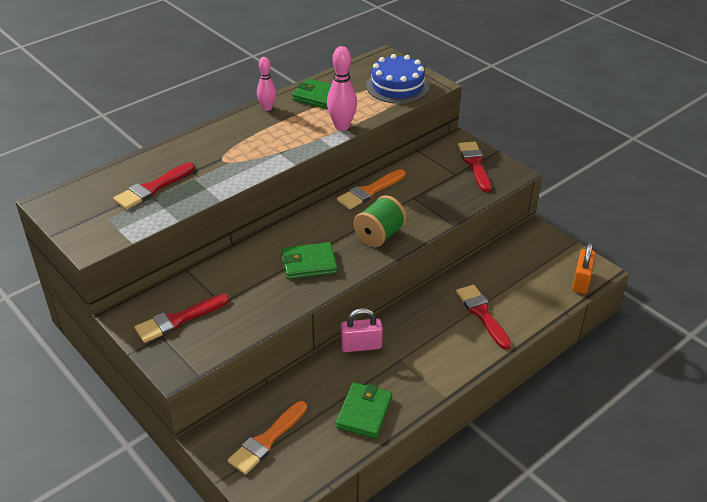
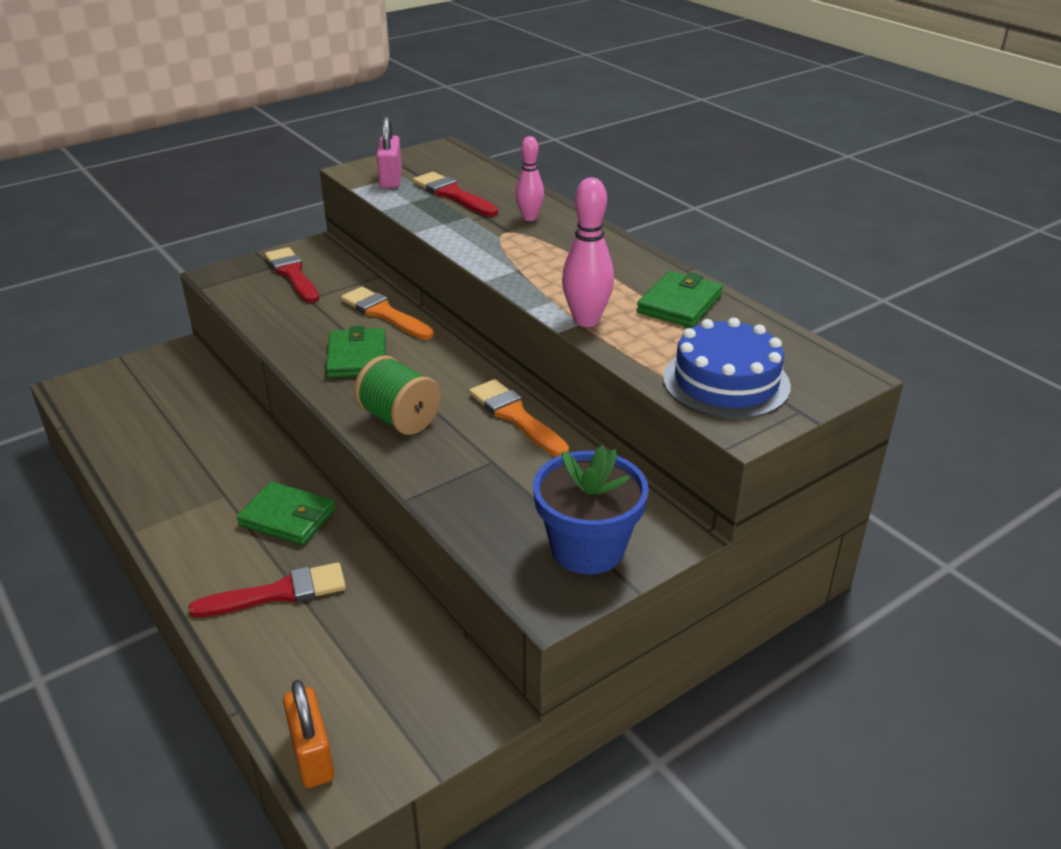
camera: 95 degrees right, 5 degrees down
orange brush [228,401,307,474] -> orange brush moved to [341,287,434,340]
pink bowling pin [257,57,276,111] -> pink bowling pin moved to [515,136,544,221]
green wallet [336,382,392,438] -> green wallet moved to [237,482,335,545]
pink padlock [340,308,383,352] -> pink padlock moved to [377,117,402,188]
red brush [458,142,491,192] -> blue flower pot [533,445,649,574]
orange padlock [572,242,596,294] -> orange padlock turned 45 degrees clockwise [283,680,334,788]

